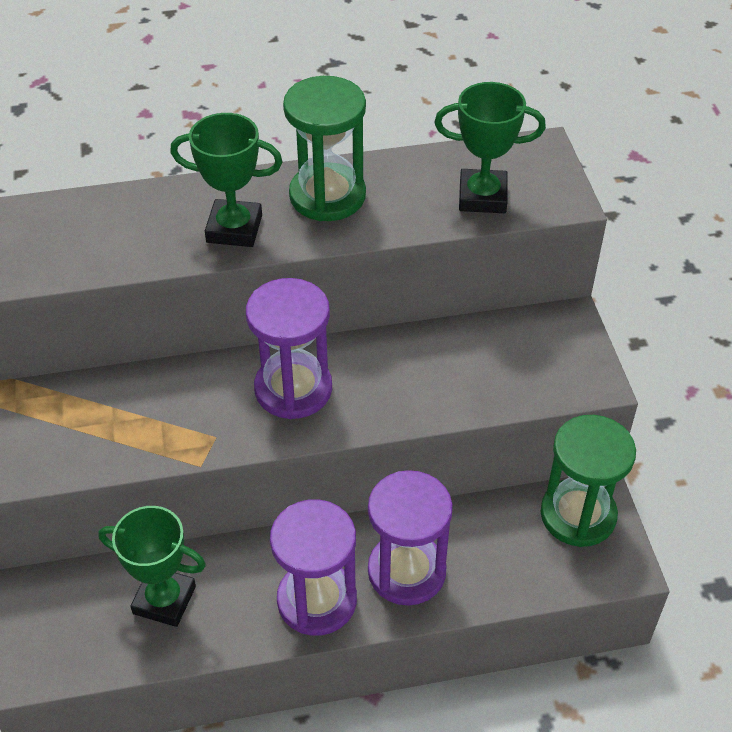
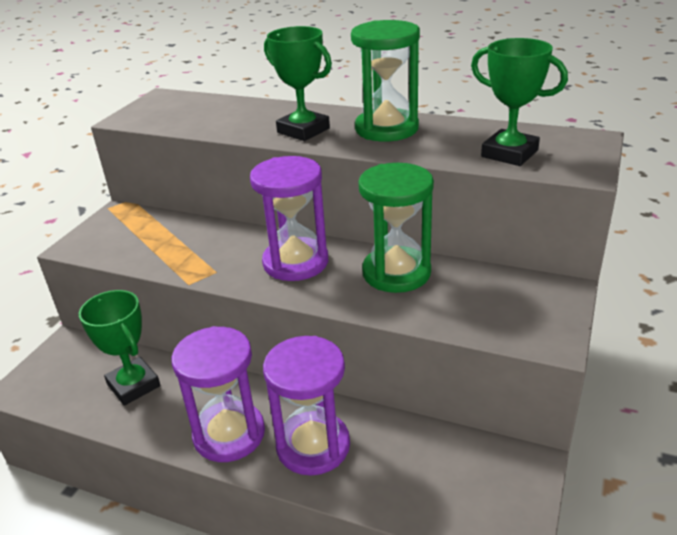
camera: 35 degrees right, 15 degrees down
green hourglass [541,415,636,547] -> green hourglass moved to [358,163,434,293]

